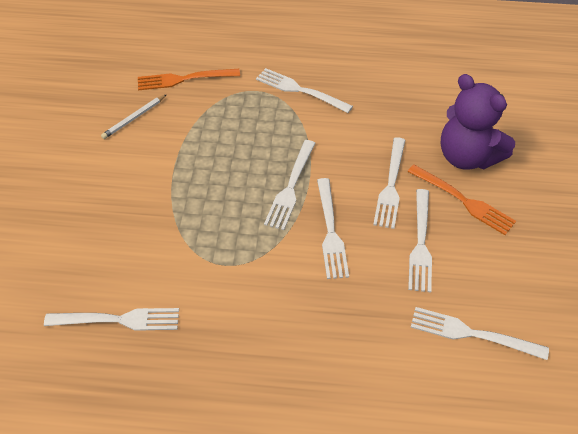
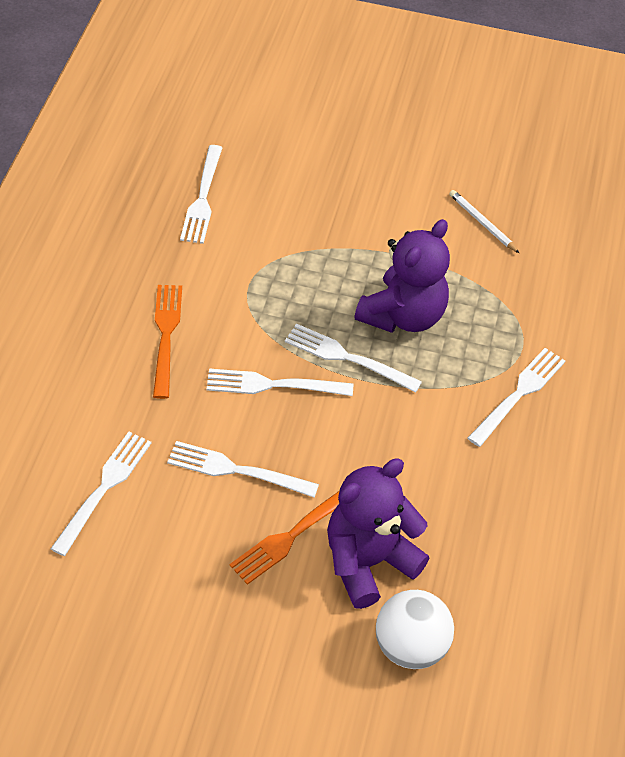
camera: 95 degrees right, 0 degrees up
orange fork [138,69,240,90] -> orange fork moved to [153,285,182,399]
white fork [373,137,405,229] -> none
none -> purple teddy bear [354,219,450,333]
none -> white ball [376,590,454,669]

